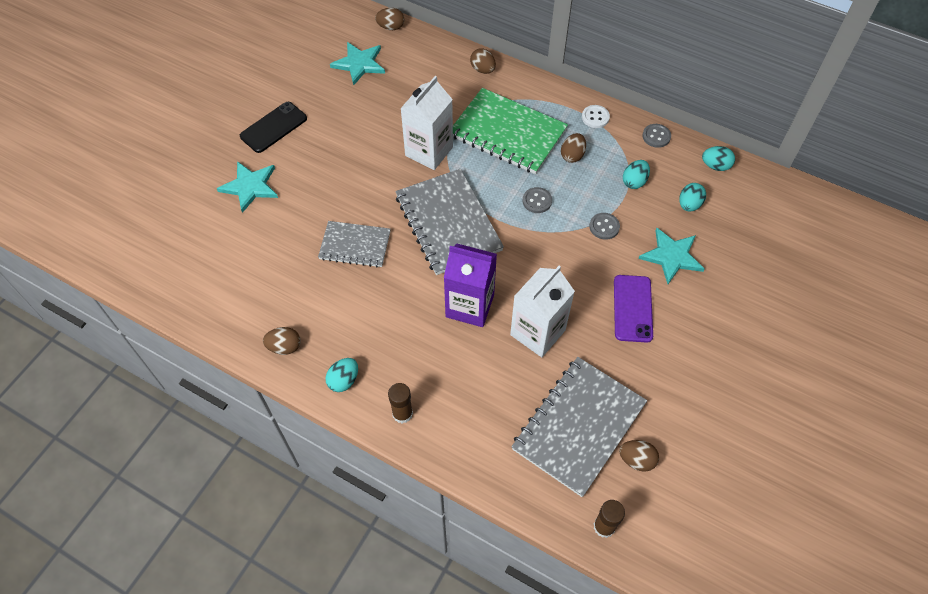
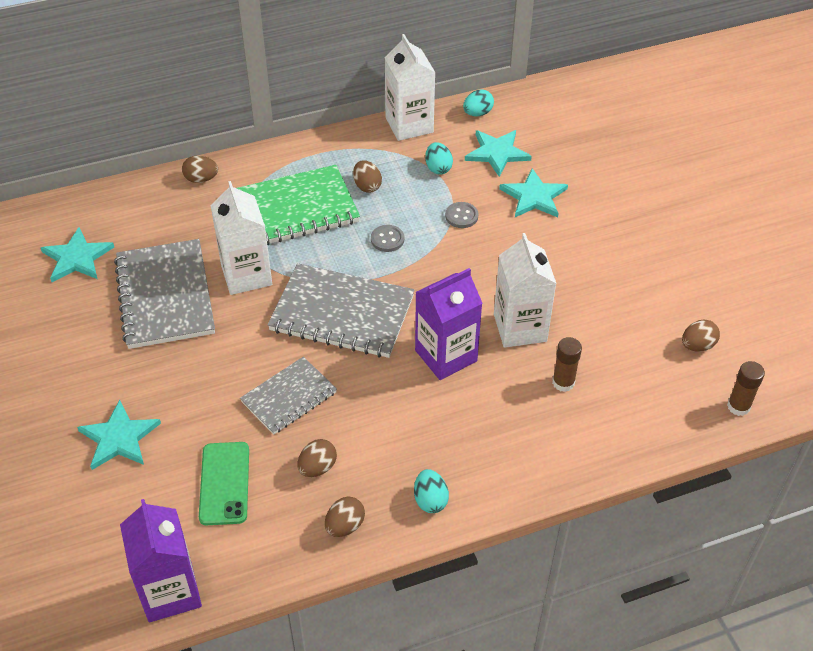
camera: 50 degrees left, 10 degrees down
black phone [240,102,307,153] -> none
brown egg [375,8,404,30] -> brown egg moved to [298,439,337,477]
brown glue stick [388,383,413,423] -> brown glue stick moved to [552,337,582,392]
grey notebook [511,357,647,497] -> grey notebook moved to [114,239,215,349]
white button [582,105,610,128] -> none
purple phone [614,275,653,343] -> none
grey button [643,124,671,148] -> white carton [384,34,435,141]
turquoise egg [679,183,706,212] -> turquoise star [465,130,532,177]
none -> purple carton [120,499,202,622]
none -> green phone [199,442,249,525]

